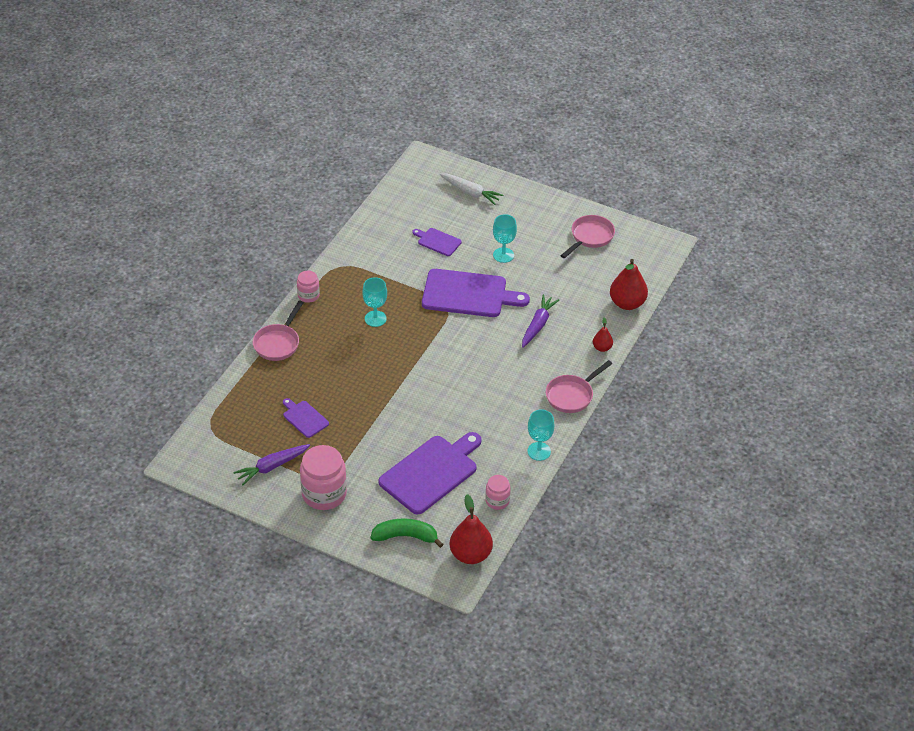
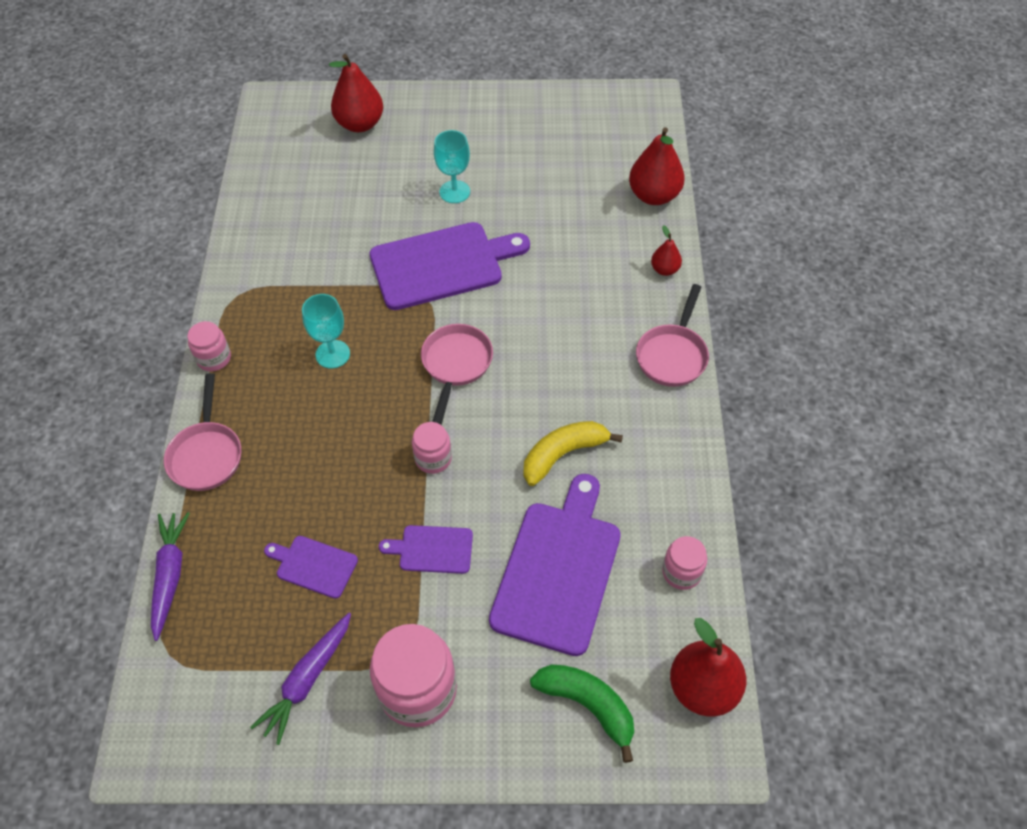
camera: 25 degrees left, 10 degrees up
green banana [371,519,443,548] -> green banana turned 60 degrees clockwise [530,664,634,763]
purple cutting board [412,228,462,256] -> purple cutting board moved to [379,525,473,574]
white carrot [439,173,503,205] -> red pear [329,54,383,132]
purple carrot [522,295,559,348] -> purple carrot moved to [151,512,190,641]
turquoise goblet [527,409,554,461] -> none
pink pan [560,215,615,258] -> pink pan moved to [421,324,493,425]
none -> pink jar [412,422,452,474]
none -> yellow banana [524,421,623,486]

